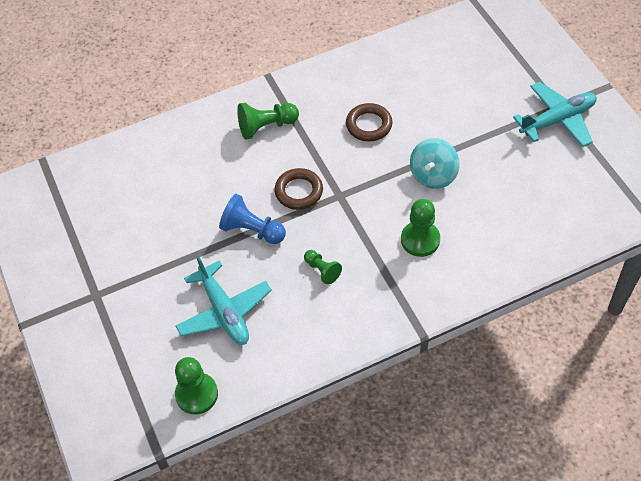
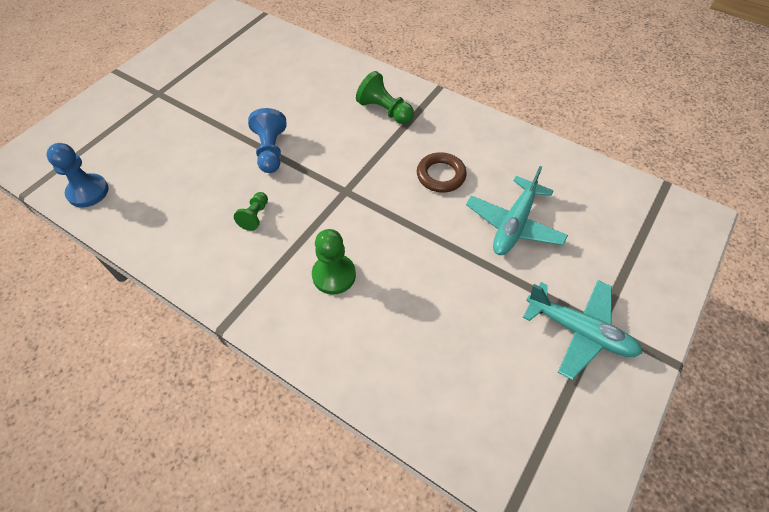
camera: 55 degrees right, 0 degrees up
turquoise plane [175,255,272,345] -> turquoise plane moved to [466,166,568,255]
green pawn [175,357,218,415] -> blue pawn [46,143,109,208]
brown ring [274,168,323,210] -> none
turquoise spinning top [410,138,460,189] -> none

